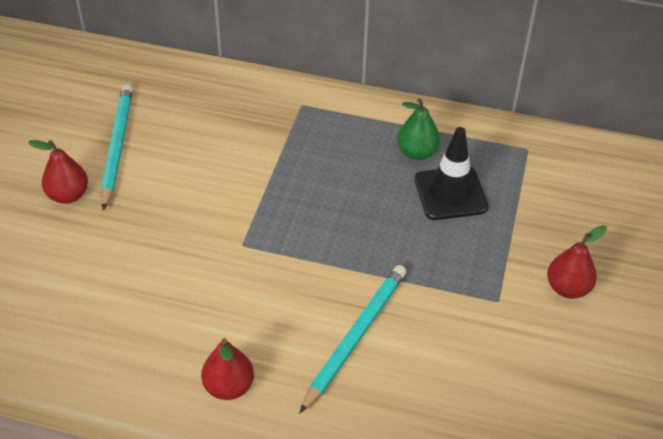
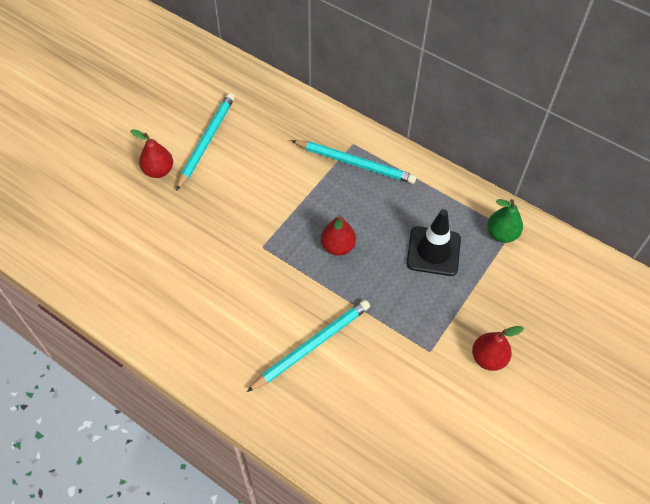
camera: 20 degrees right, 10 degrees up
red pear [201,338,254,400] -> red pear moved to [321,215,356,256]
green pear [397,98,440,160] -> green pear moved to [487,199,523,243]
none -> turquoise pencil [291,140,417,184]

